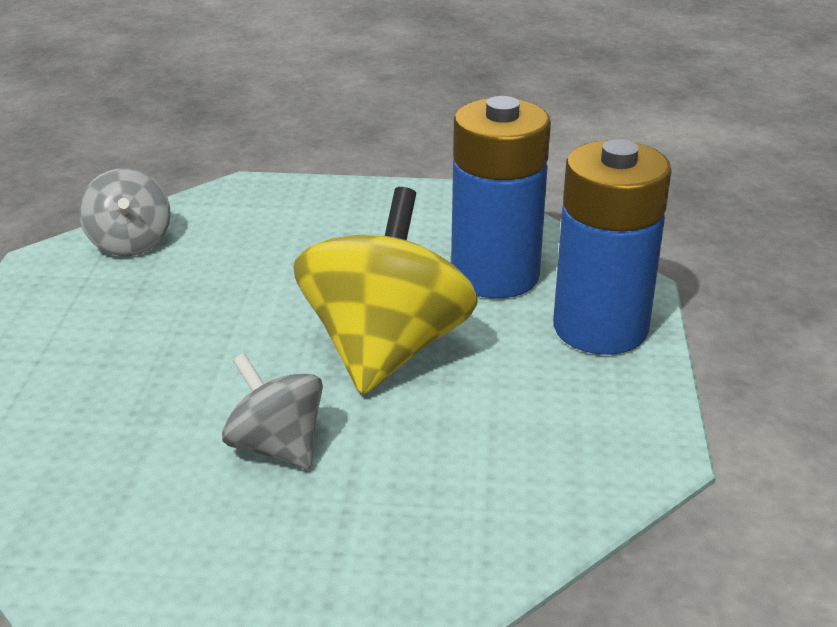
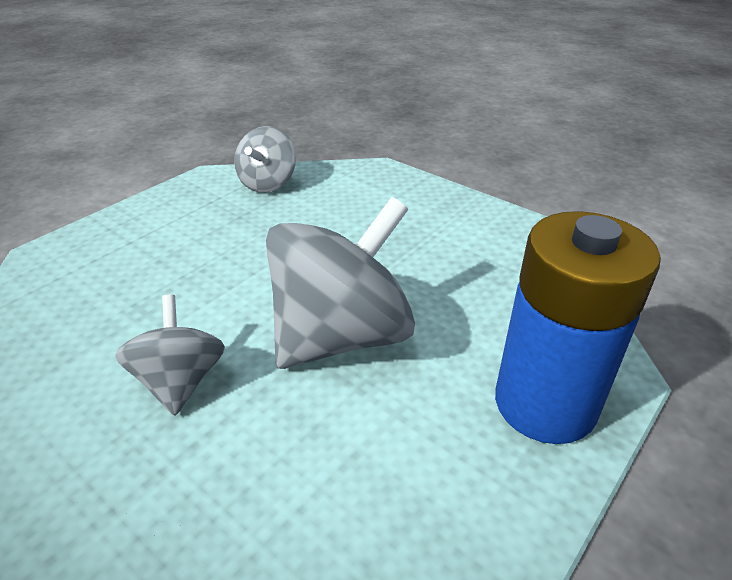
camera: 35 degrees right, 5 degrees up
yellow spinning top [293,187,477,395] -> grey spinning top [266,197,415,369]
blue battery [451,96,551,298] -> none

